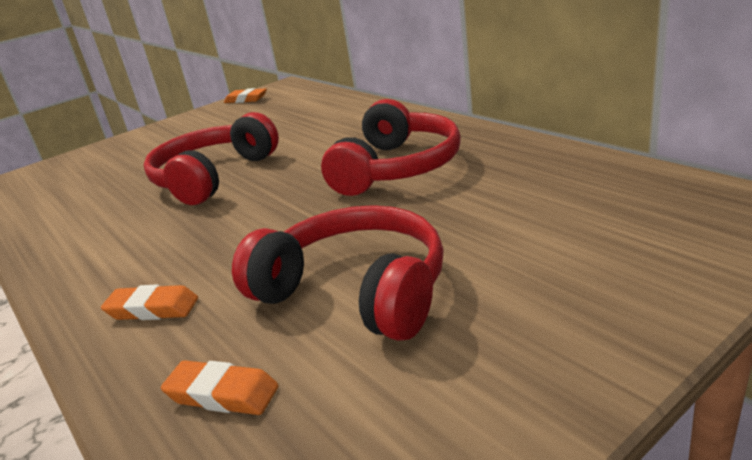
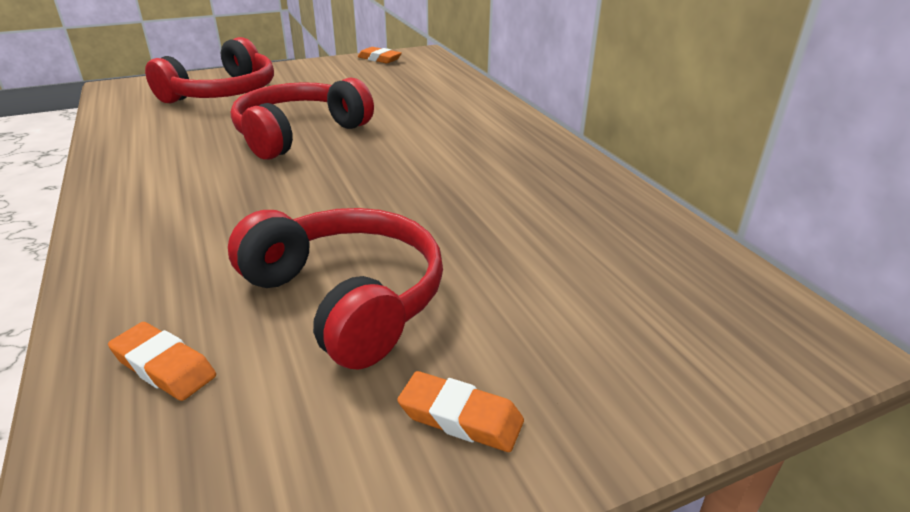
camera: 10 degrees right, 5 degrees up
orange eraser [101,284,198,320] -> orange eraser moved to [397,371,524,452]
red headphones [321,99,461,196] -> red headphones moved to [145,37,274,104]

